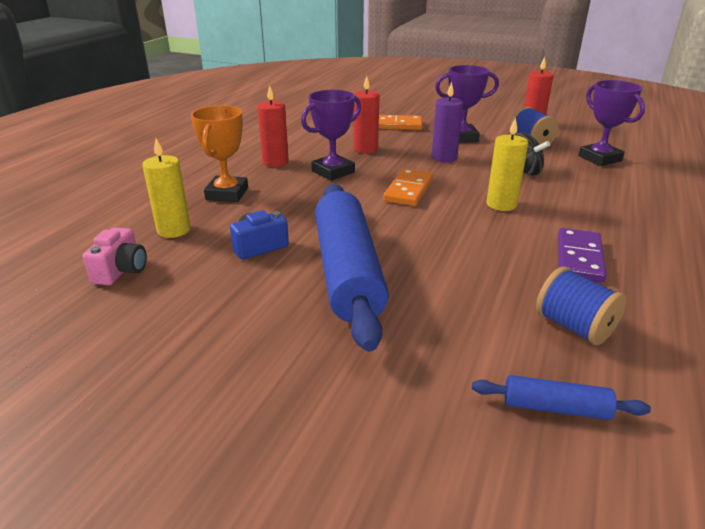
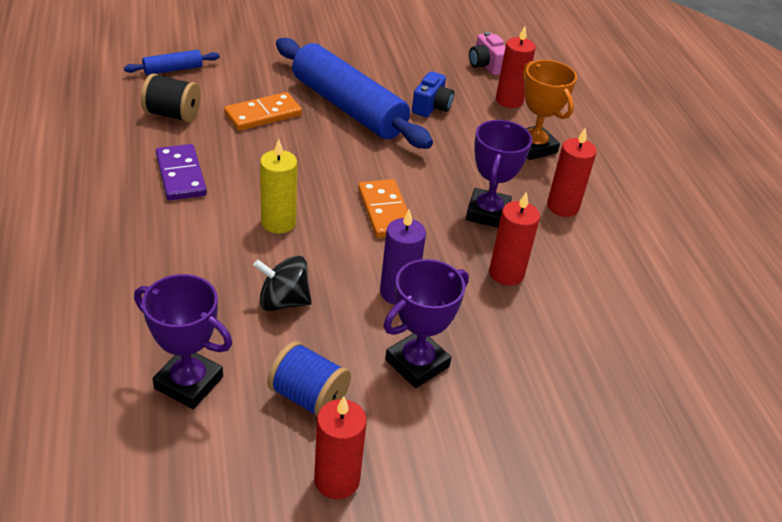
camera: 140 degrees right, 10 degrees up
yellow candle [142,138,191,238] -> red candle [496,26,536,108]
orange domino [379,115,423,130] -> orange domino moved to [224,92,302,131]
blue spool [536,266,627,345] -> black spool [141,74,201,123]

